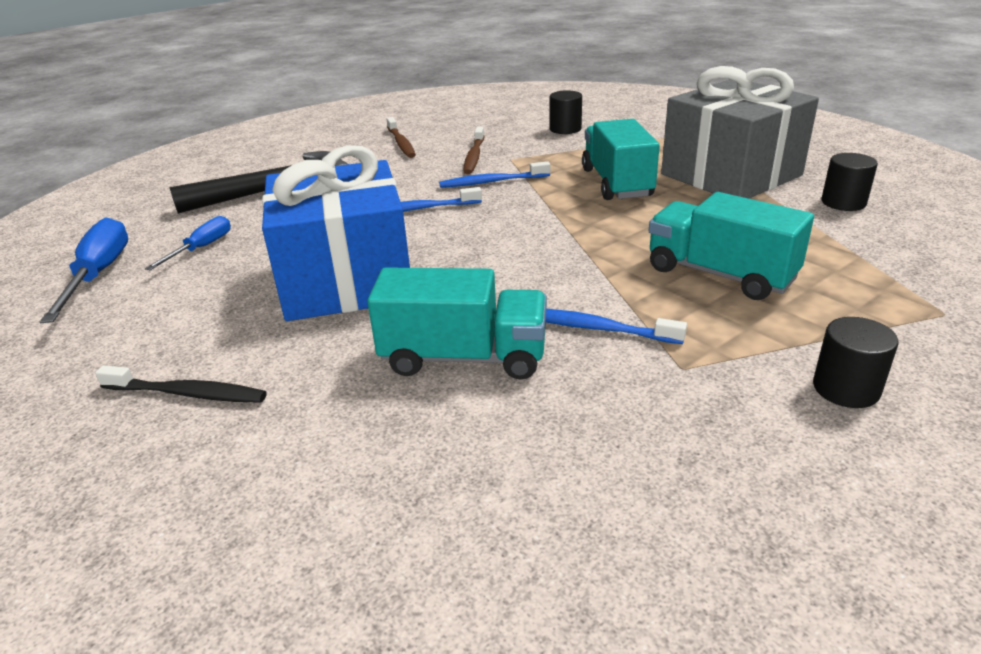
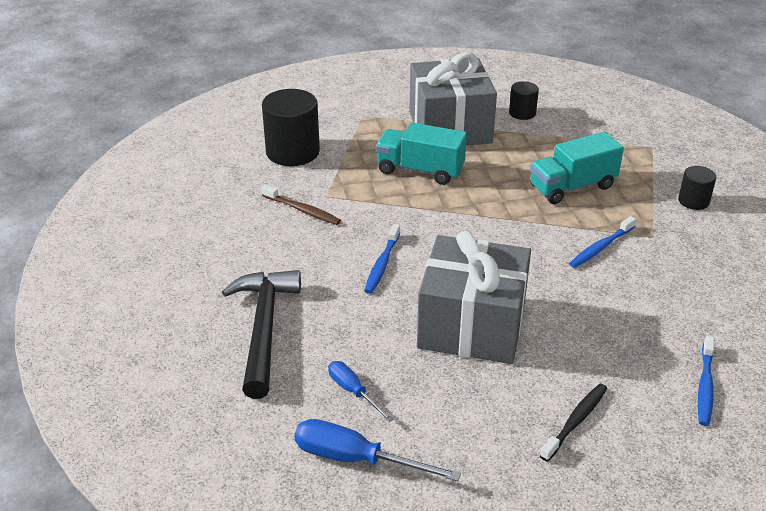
camera: 65 degrees left, 5 degrees up
blue gift [262,145,410,321] -> grey gift [417,231,531,364]
turquoise truck [367,267,547,379] -> none
brown toothbrush [387,117,416,158] -> none
blue toothbrush [439,161,550,188] -> blue toothbrush moved to [698,336,715,426]
black cylinder [550,90,582,134] -> black cylinder [262,89,320,166], size x1.88

